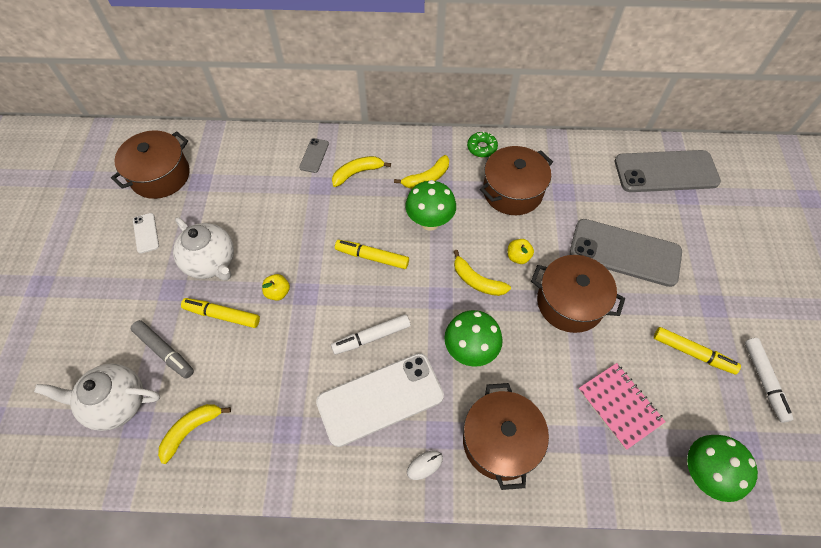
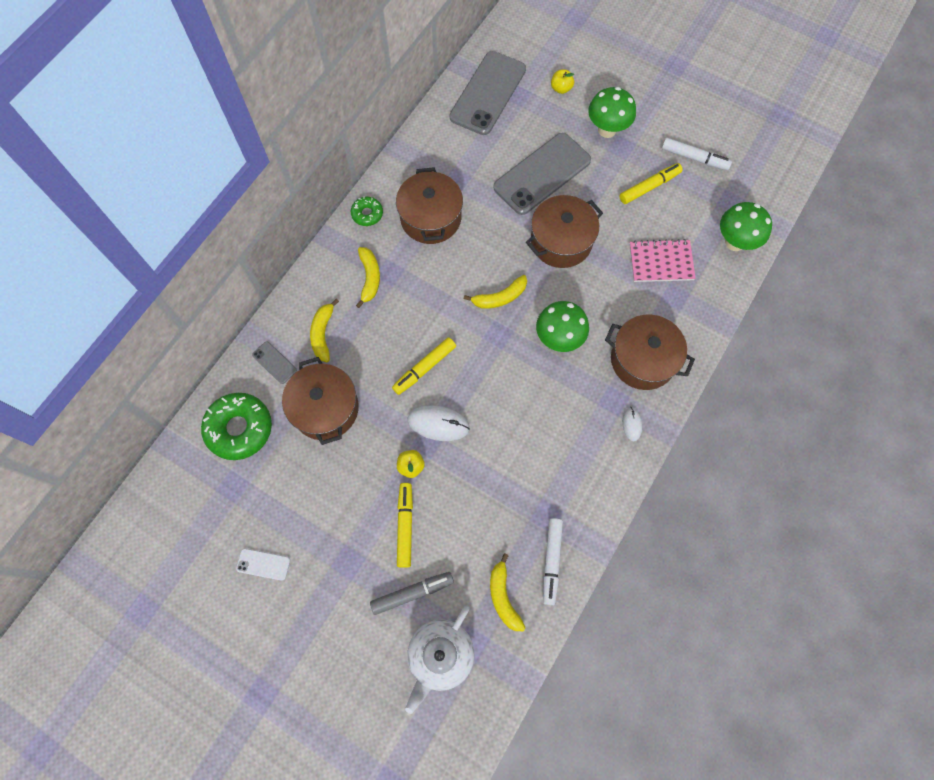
camera: 60 degrees left, 10 degrees up
brown pot [111,130,190,199] -> brown pot moved to [282,357,359,445]
white teapot [173,217,234,280] -> none
yellow marker [181,298,260,328] -> yellow marker turned 135 degrees clockwise [397,483,413,568]
white phone [316,353,444,447] -> none
white marker [331,314,411,355] -> white marker moved to [543,518,563,605]
green mushroom [405,180,456,231] -> green mushroom moved to [588,87,636,138]
yellow apple [508,239,534,264] -> yellow apple moved to [551,70,574,94]
none -> green donut [201,393,272,460]
none -> white mouse [407,405,470,441]

